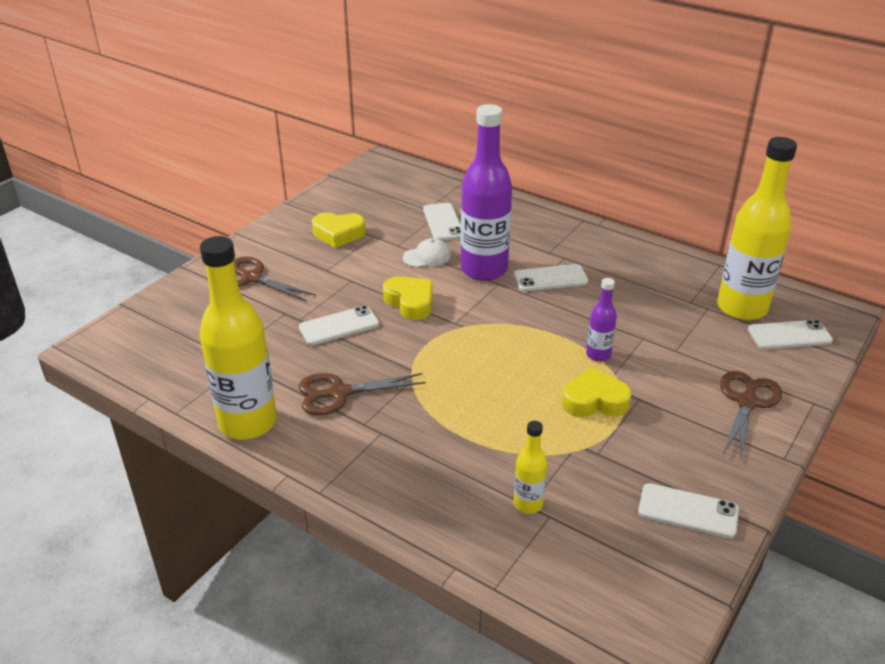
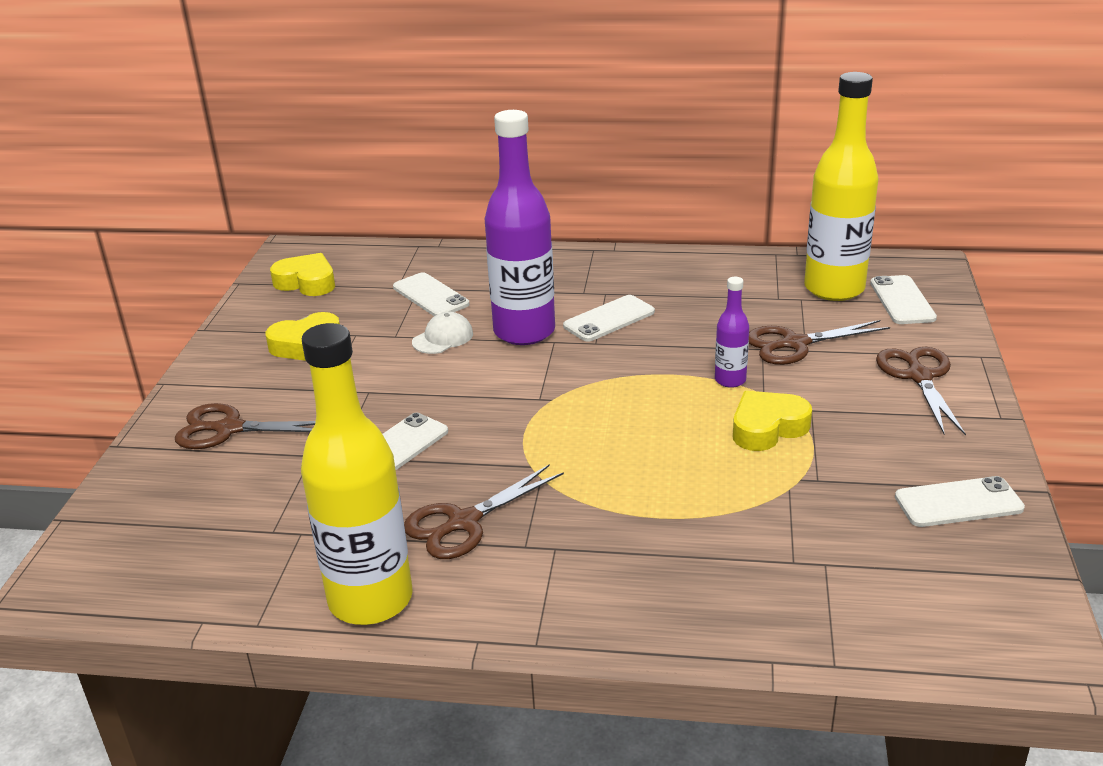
camera: 25 degrees left, 5 degrees down
yellow heart [383,276,433,320] -> yellow heart moved to [270,253,335,296]
yellow bottle [514,421,547,514] -> none
white phone [748,320,833,349] -> white phone turned 60 degrees counterclockwise [870,275,937,324]
none -> brown scissors [749,320,890,365]

